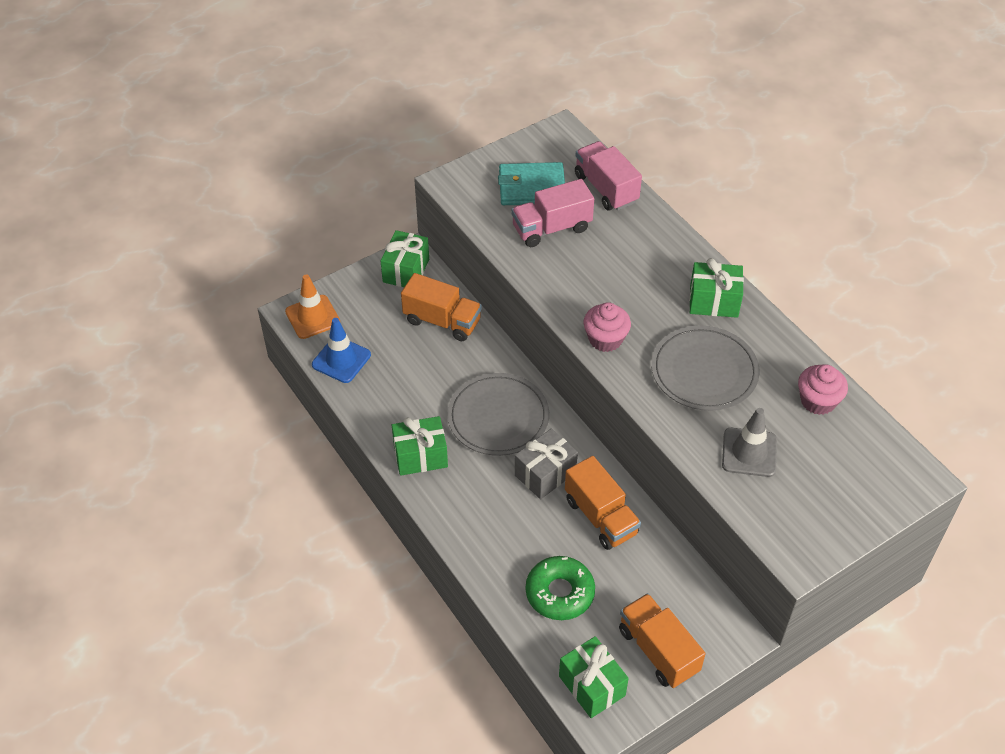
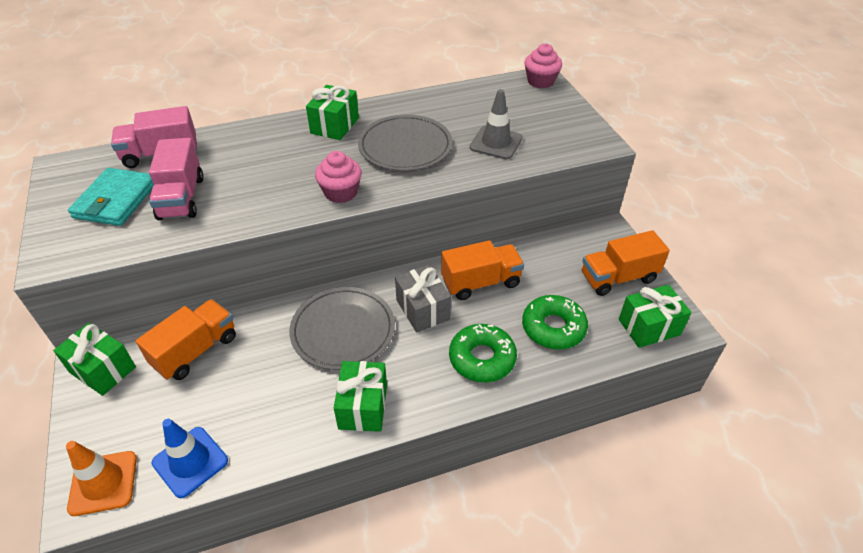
camera: 75 degrees left, 5 degrees down
pink cupcake [798,364,848,415] -> pink cupcake moved to [524,43,562,88]
none -> green donut [449,324,517,383]

